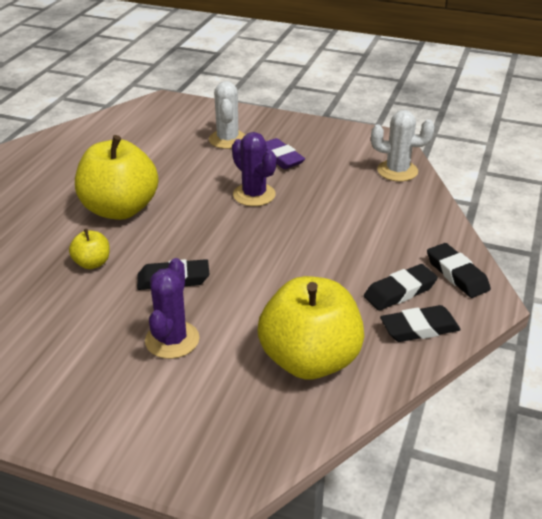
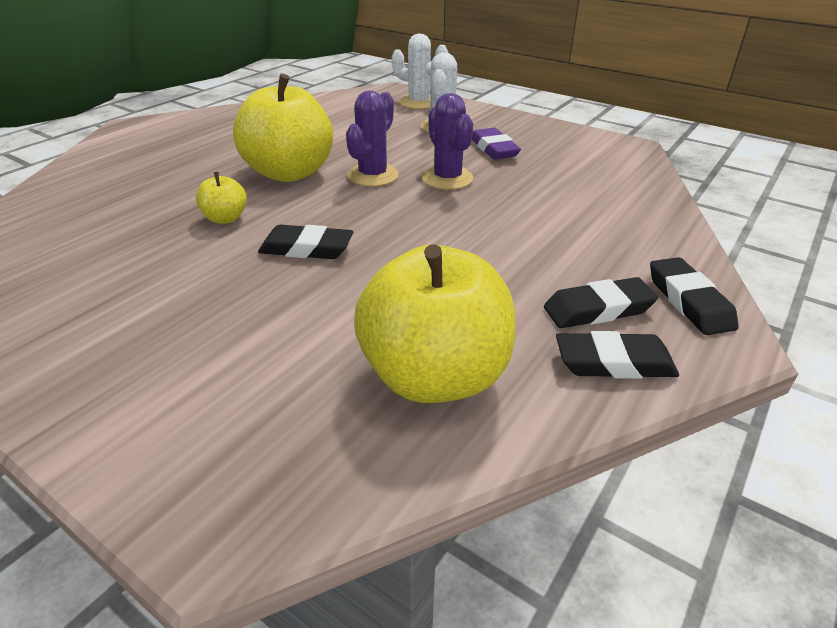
camera: 15 degrees right, 0 degrees up
purple cactus [145,258,200,359] -> purple cactus moved to [346,91,399,186]
white cactus [371,110,434,181] -> white cactus moved to [392,34,448,109]

